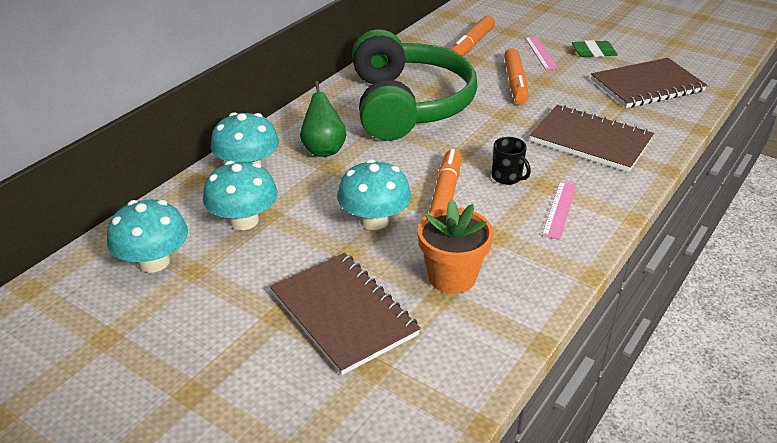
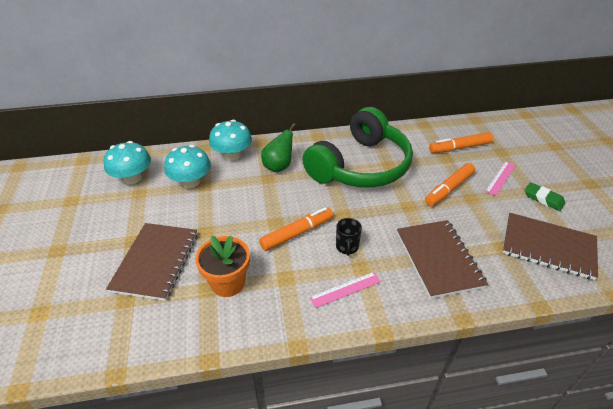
camera: 45 degrees right, 5 degrees up
turquoise mushroom [337,159,411,230] -> none

